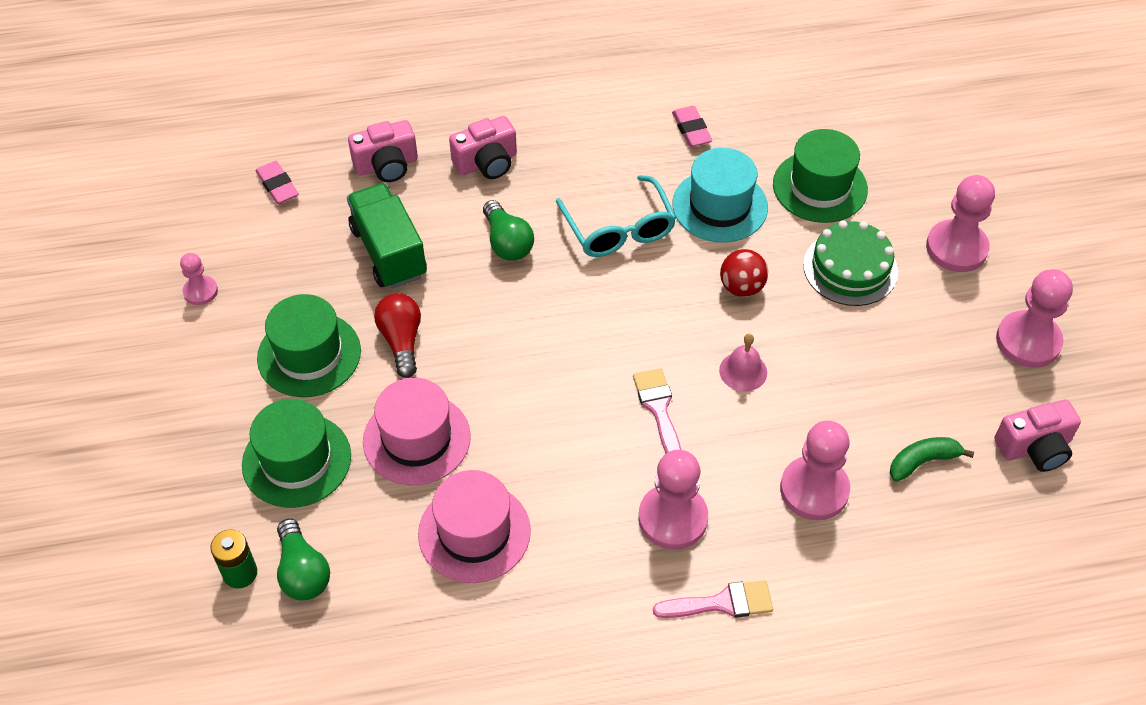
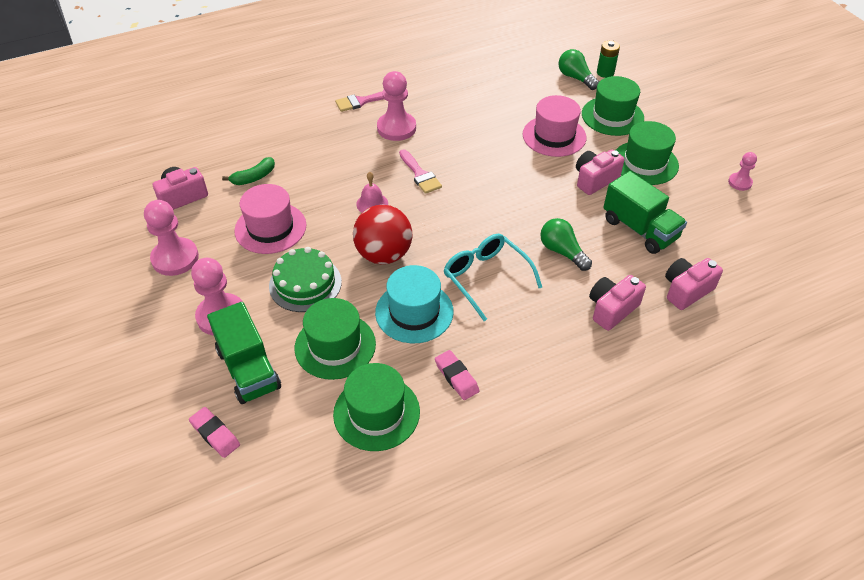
camera: 165 degrees right, 5 degrees down
pink eraser [255,161,299,204] -> pink eraser moved to [189,407,240,458]
red light bulb [374,293,421,378] -> pink camera [576,150,624,195]
pink hat [418,470,531,583] -> pink hat moved to [234,184,306,254]
red ball [720,249,768,297] -> red ball [353,205,413,264], size x1.67
pink pawn [780,421,850,520] -> none
none -> green truck [207,302,281,404]
none -> green hat [333,363,420,451]

